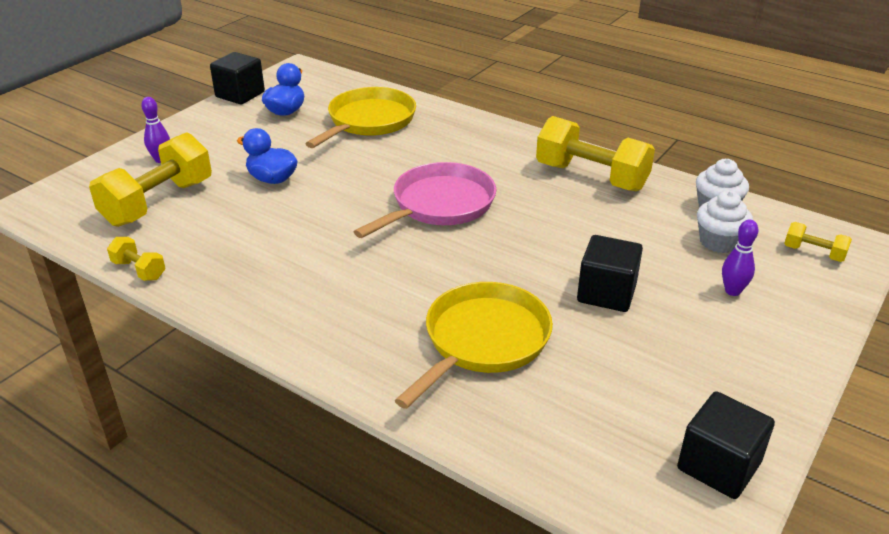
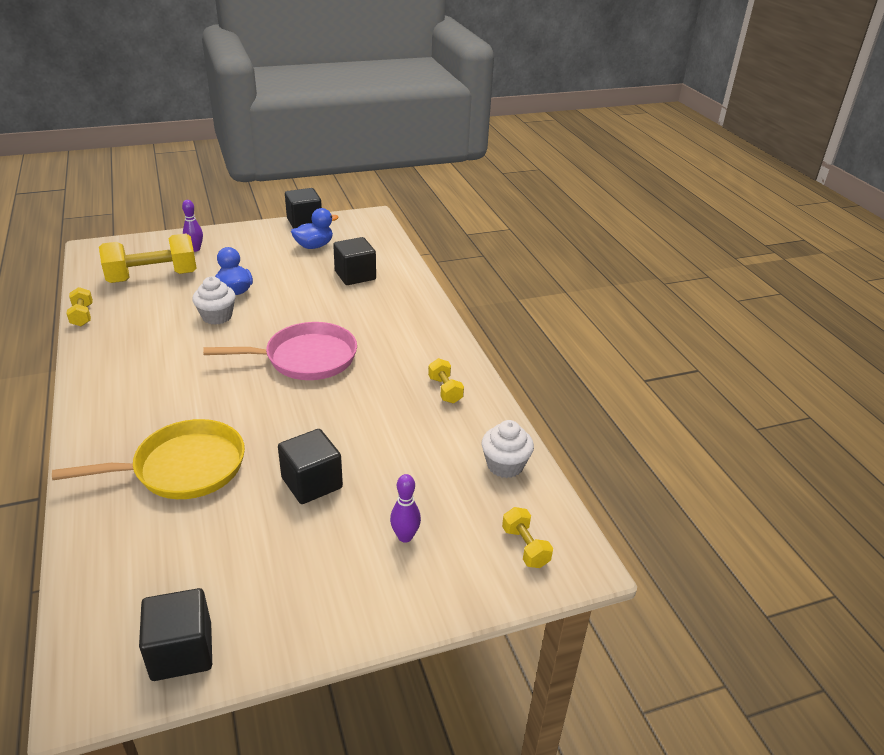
camera: 35 degrees right, 0 degrees up
yellow pan [305,87,416,148] -> black cube [333,237,376,285]
yellow dumbbell [536,116,655,191] -> yellow dumbbell [428,358,464,403], size x0.47
white cupcake [697,191,753,253] -> white cupcake moved to [193,277,236,325]

